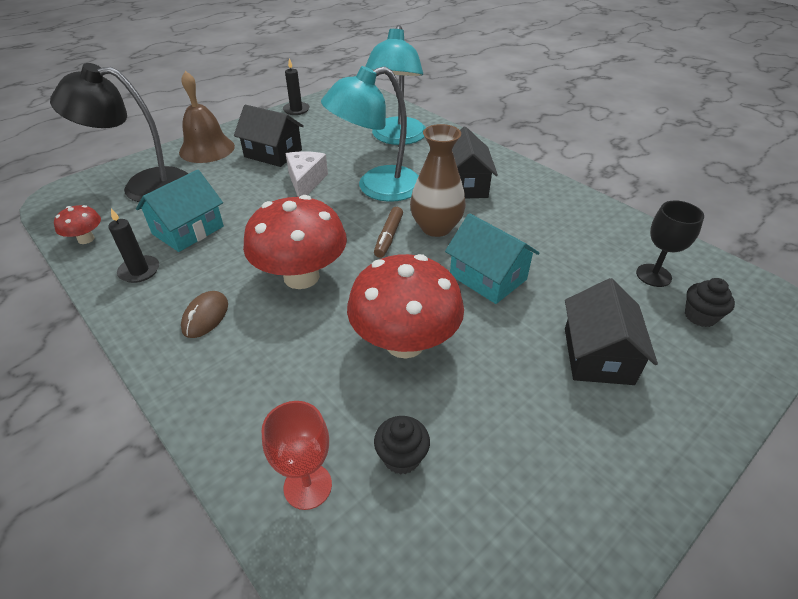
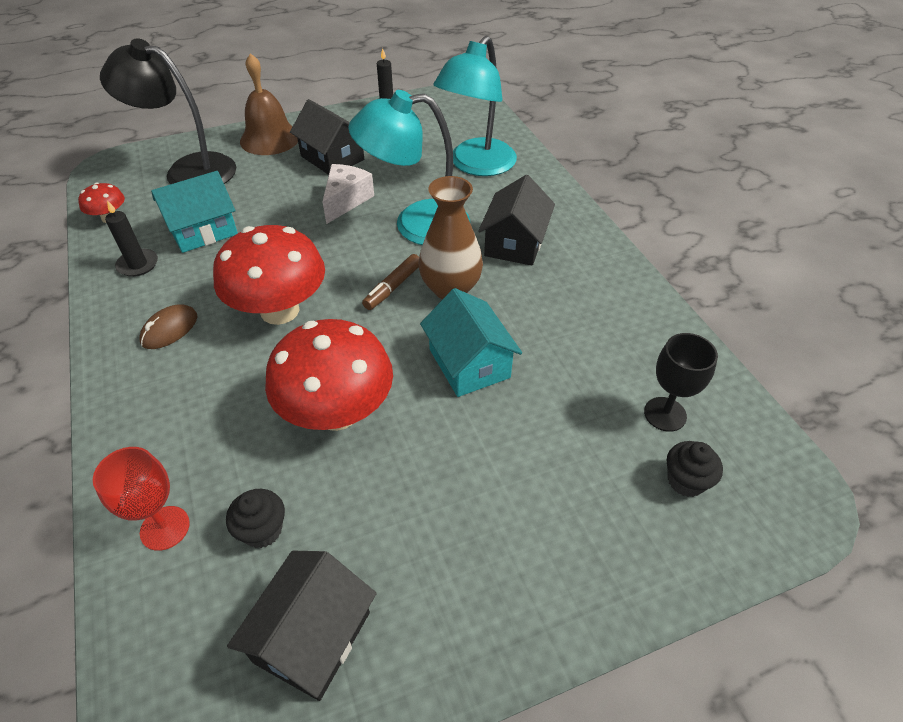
camera: 20 degrees right, 5 degrees up
black house [565,278,658,385] -> black house moved to [227,551,377,701]

